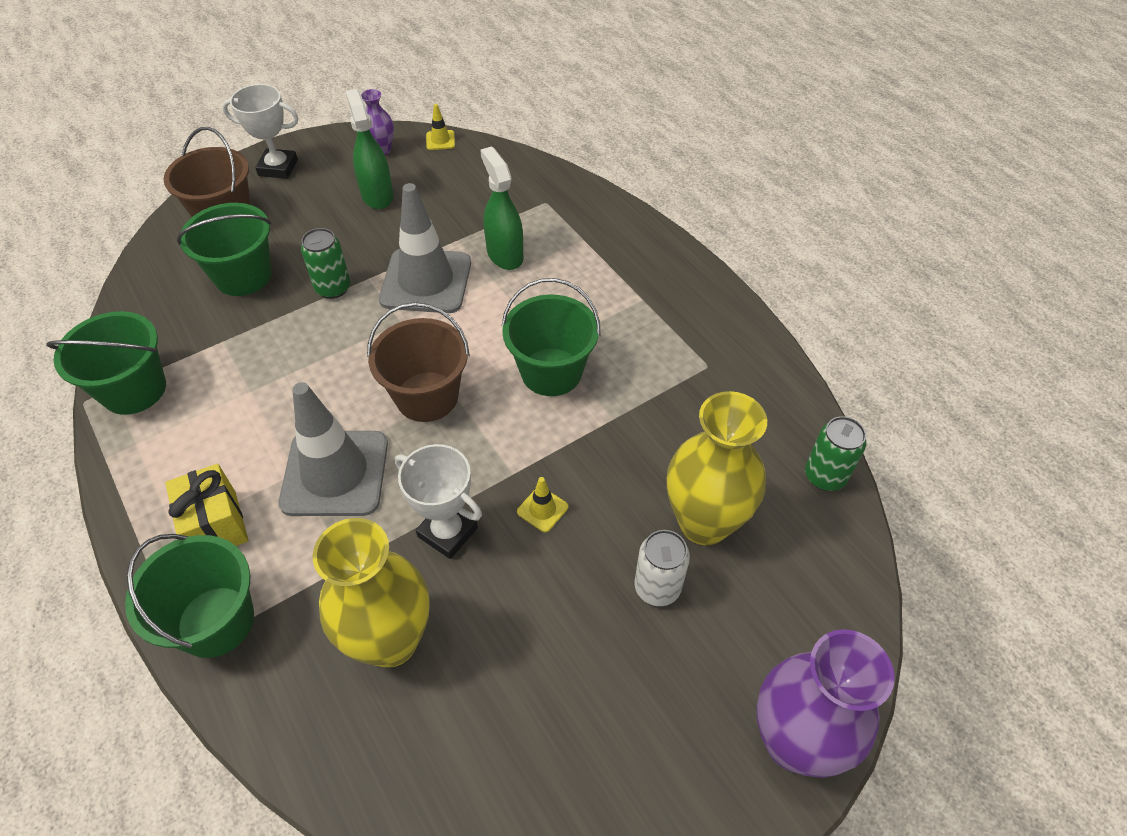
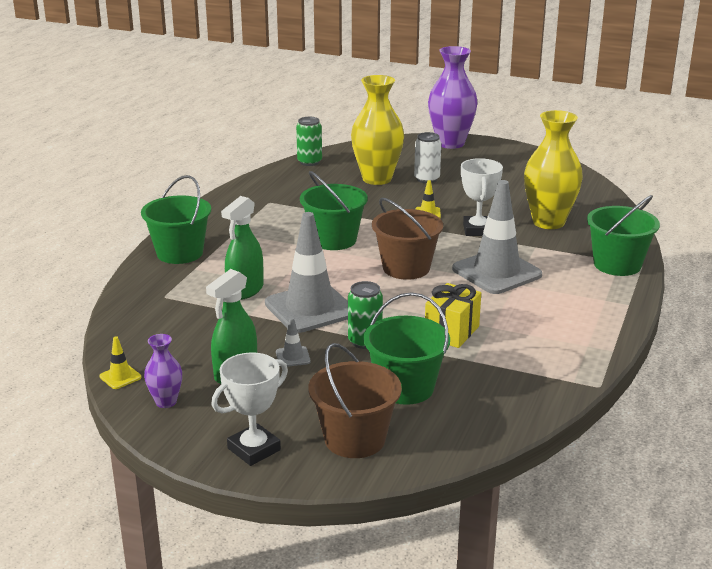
camera: 125 degrees left, 25 degrees down
green bucket [46,311,166,415] -> green bucket moved to [141,175,211,264]
yellow gift [165,464,248,546] -> yellow gift moved to [425,283,481,348]
white trophy [222,84,298,179] -> white trophy turned 75 degrees clockwise [212,352,288,466]
none -> grey traffic cone [276,317,311,367]

